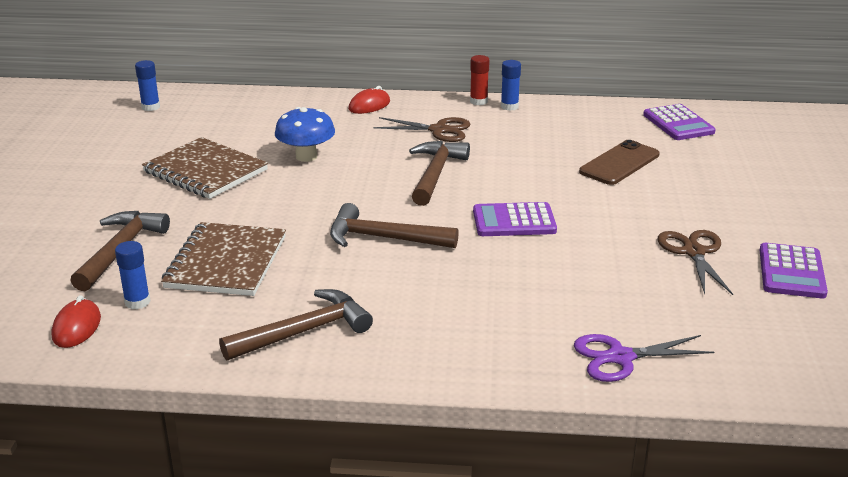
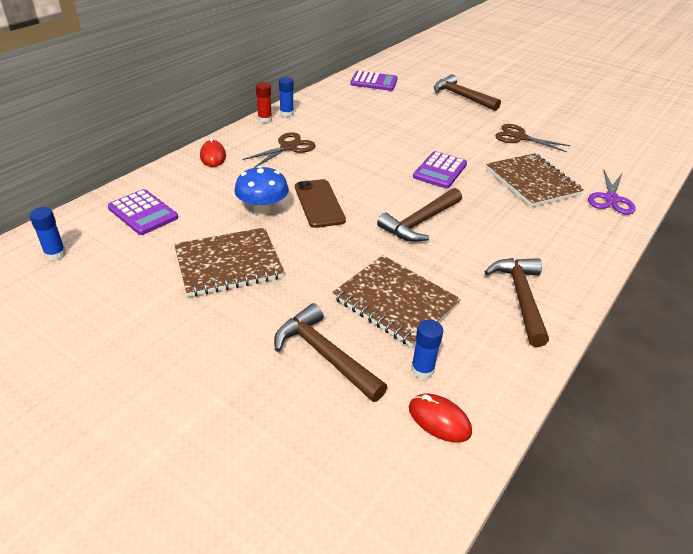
camera: 60 degrees left, 10 degrees up
brown hammer [409,141,470,206] -> brown hammer moved to [434,74,501,111]
brown phone [579,140,660,185] -> brown phone moved to [295,179,346,228]
purple calculator [760,243,828,298] -> purple calculator moved to [108,189,178,235]
none -> brown notebook [486,153,584,207]

